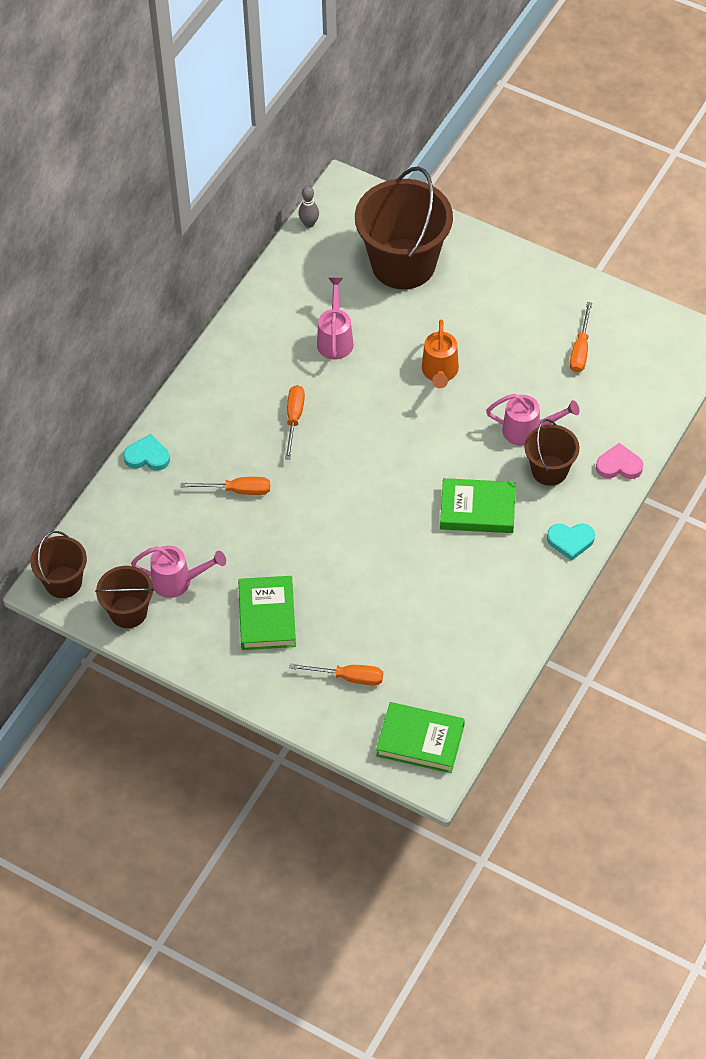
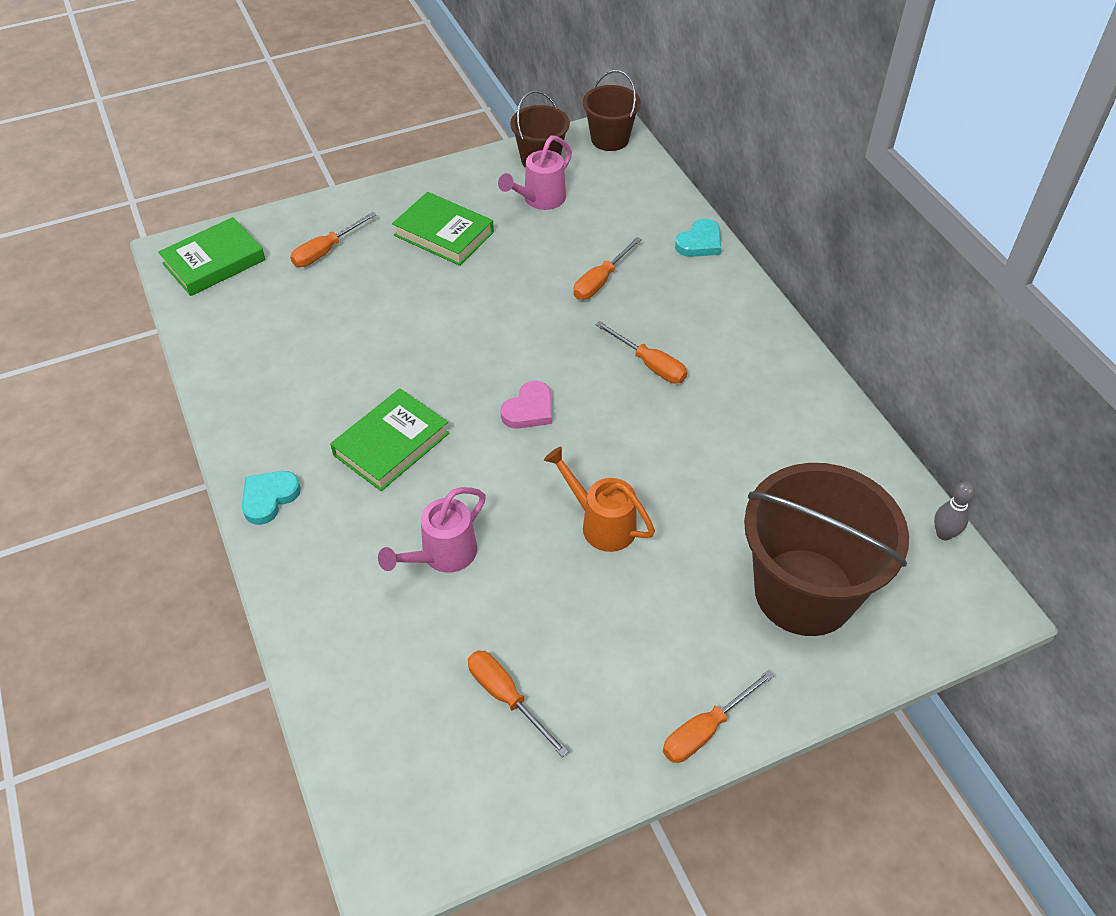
camera: 125 degrees right, 5 degrees down
pink watering can [317,278,354,360] -> none
brown bucket [525,419,579,486] -> none
pink heart [596,443,643,479] -> pink heart moved to [500,381,552,429]
none -> orange screwdriver [663,670,774,763]

